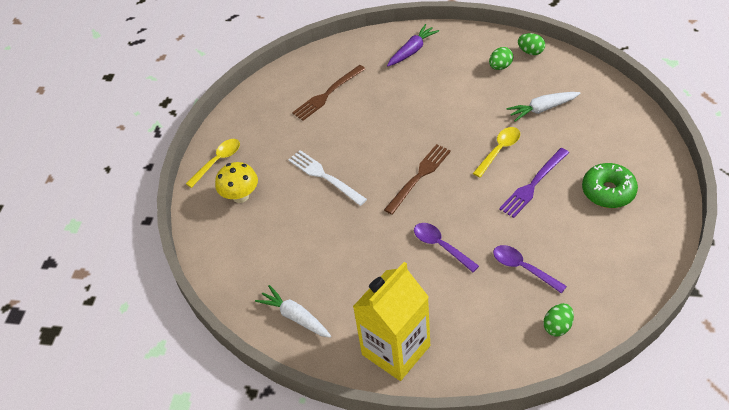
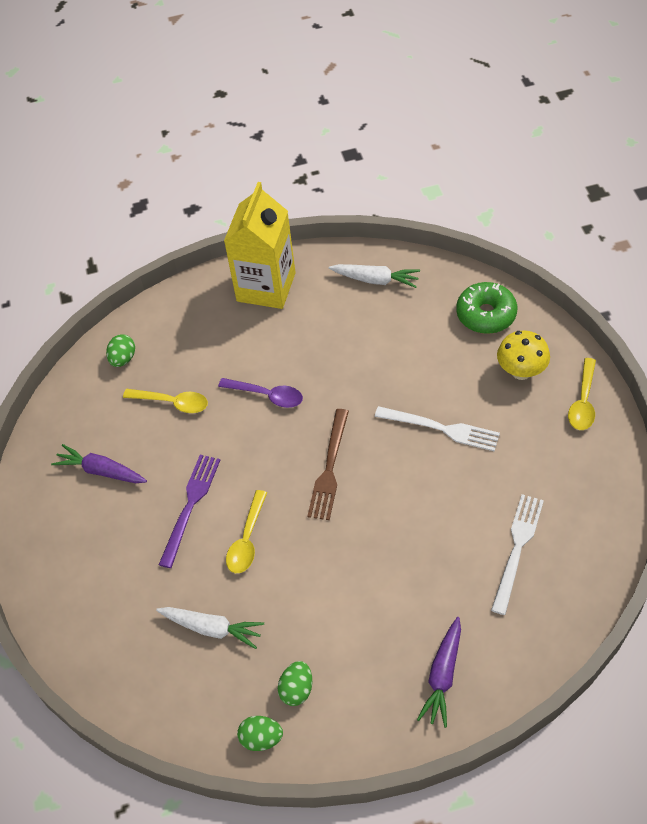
camera: 155 degrees right, 5 degrees up
brown fork [292,65,365,121] -> white fork [491,494,544,615]
purple spoon [493,245,567,293] -> yellow spoon [123,389,208,413]
white carrot [506,92,581,121] -> white carrot turned 60 degrees clockwise [156,607,264,649]
green donut [582,163,638,208] -> green donut moved to [456,282,517,334]
none -> purple carrot [51,444,147,483]

